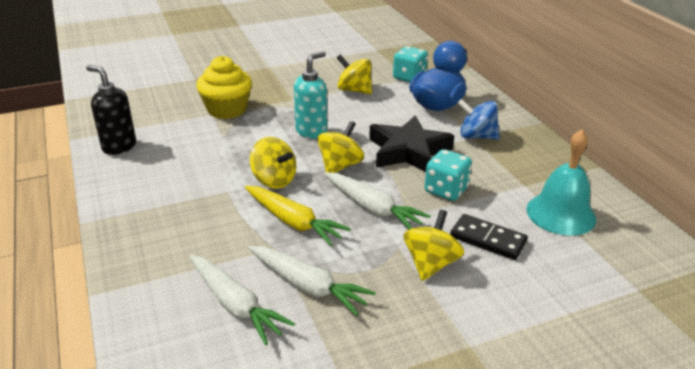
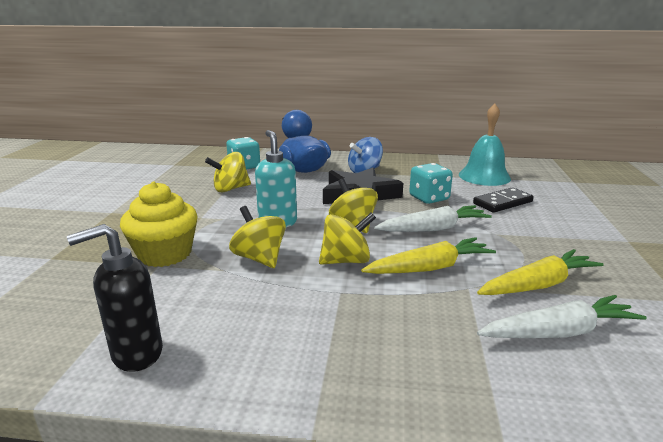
camera: 60 degrees left, 10 degrees down
white carrot [248,246,376,316] -> yellow carrot [477,249,604,295]
yellow spinning top [403,210,464,281] -> yellow spinning top moved to [229,206,286,268]

